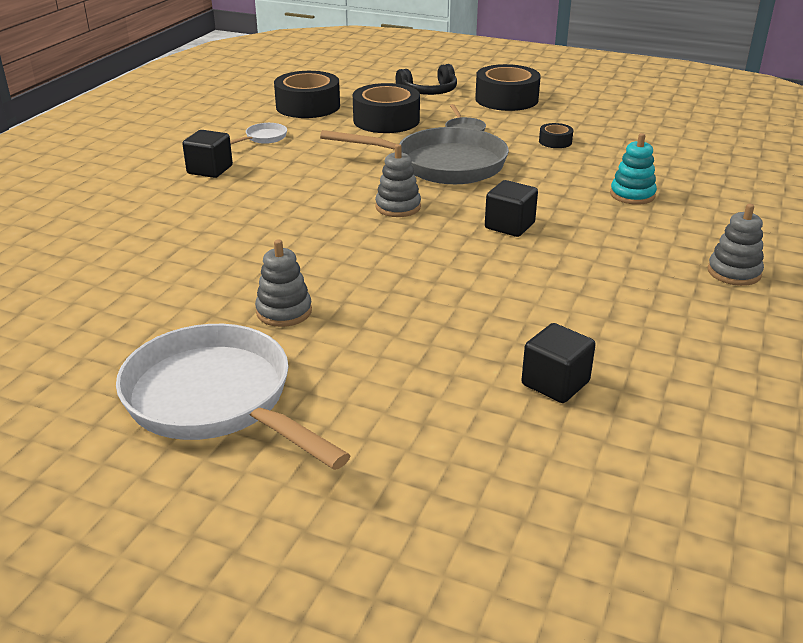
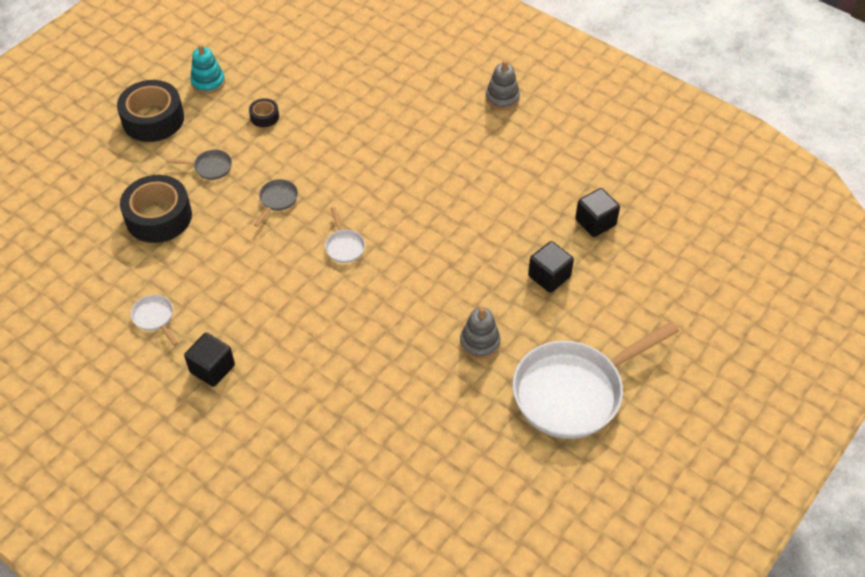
camera: 75 degrees left, 20 degrees up
black tape [274,71,340,118] -> none
grey pan [320,127,509,184] -> grey pan [254,179,298,227], size x0.40
grey stacking toy [375,144,421,217] -> white pan [325,207,365,263]
black headphones [396,64,457,95] -> none
black cube [485,180,538,237] -> black cube moved to [528,241,574,293]
turquoise stacking toy [610,133,657,205] -> turquoise stacking toy moved to [190,44,225,94]

